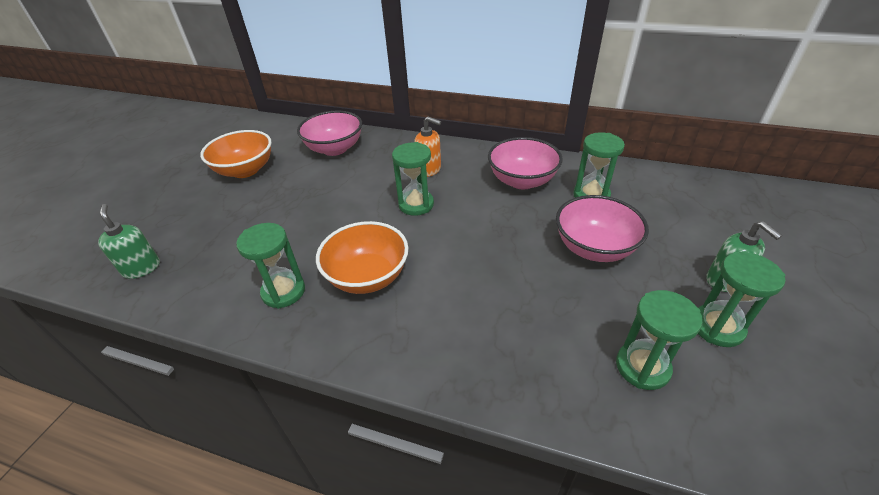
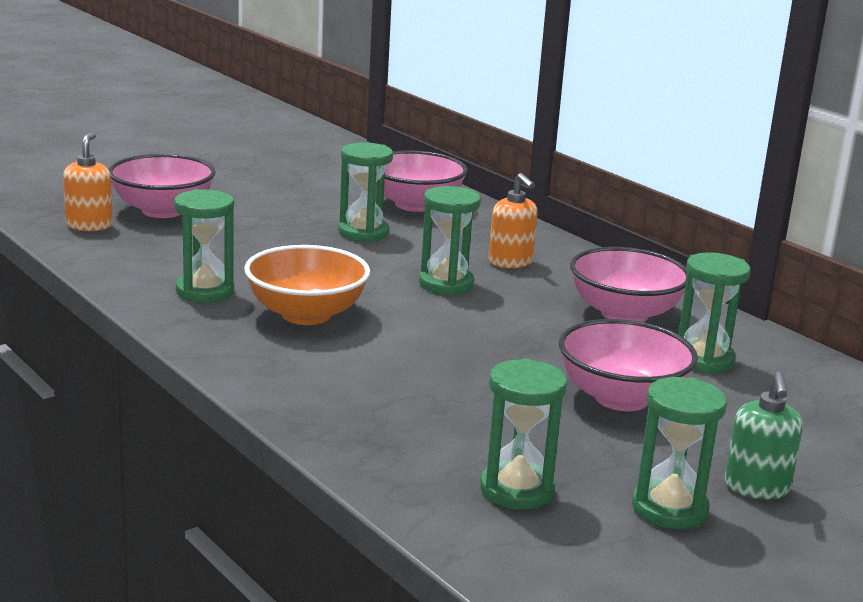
camera: 30 degrees right, 20 degrees down
green soap dispenser [98,204,160,279] -> orange soap dispenser [63,132,113,231]
orange bowl [200,130,272,178] -> none
none -> pink bowl [109,154,216,218]
none -> green hourglass [338,143,393,242]

